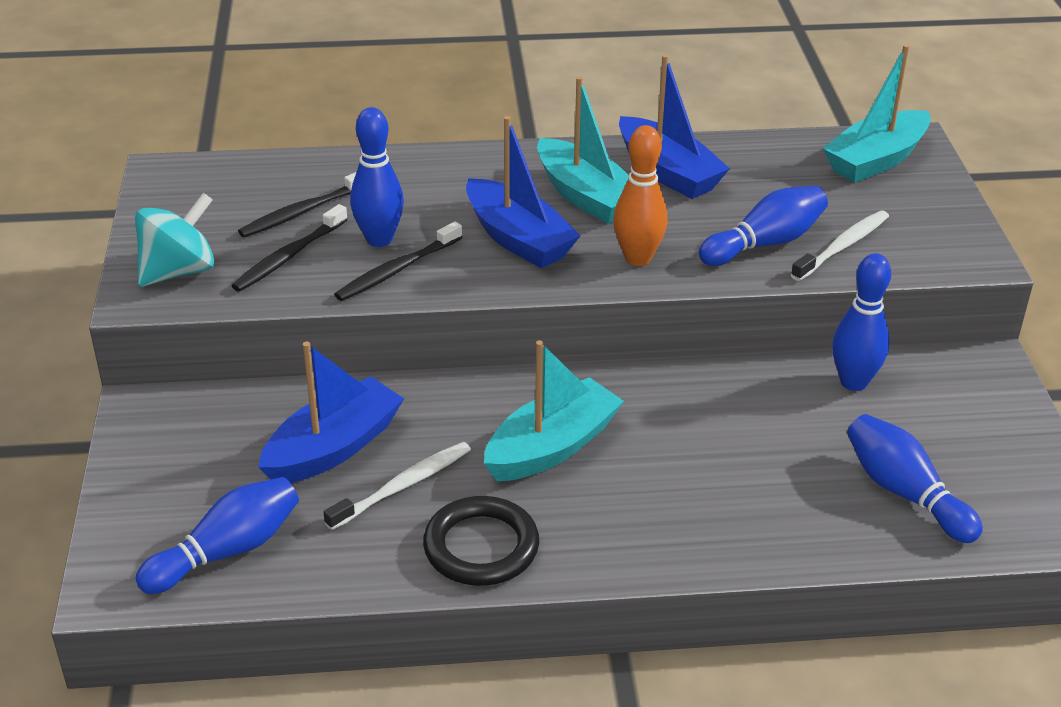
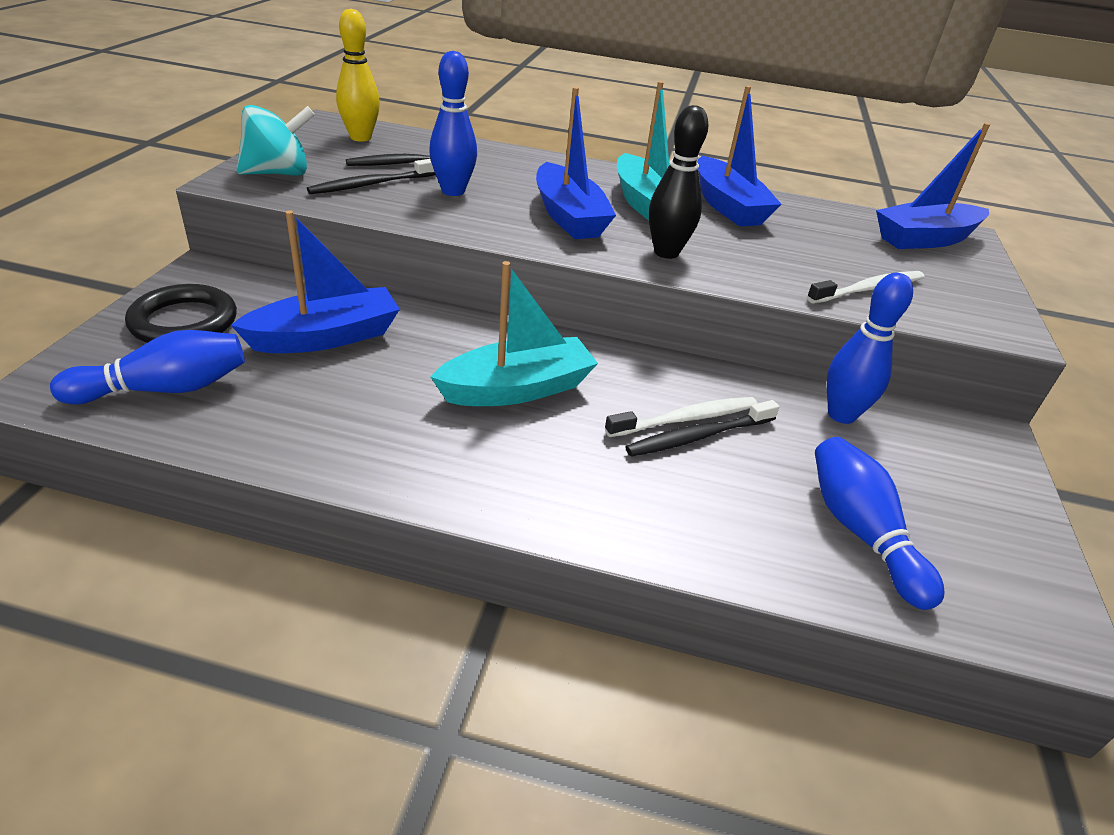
camera: 15 degrees right, 0 degrees up
white toothbrush [323,442,471,530] -> white toothbrush moved to [605,397,757,437]
black toothbrush [334,221,462,301] -> black toothbrush moved to [626,400,780,457]
black ring [423,496,539,586] -> black ring moved to [125,284,237,343]
orange bowling pin [613,125,668,266] -> black bowling pin [649,105,708,259]
blue bowling pin [699,186,828,266] -> none
turquoise boat [823,44,931,183] -> blue boat [876,123,990,249]
none -> yellow bowling pin [336,9,380,141]

